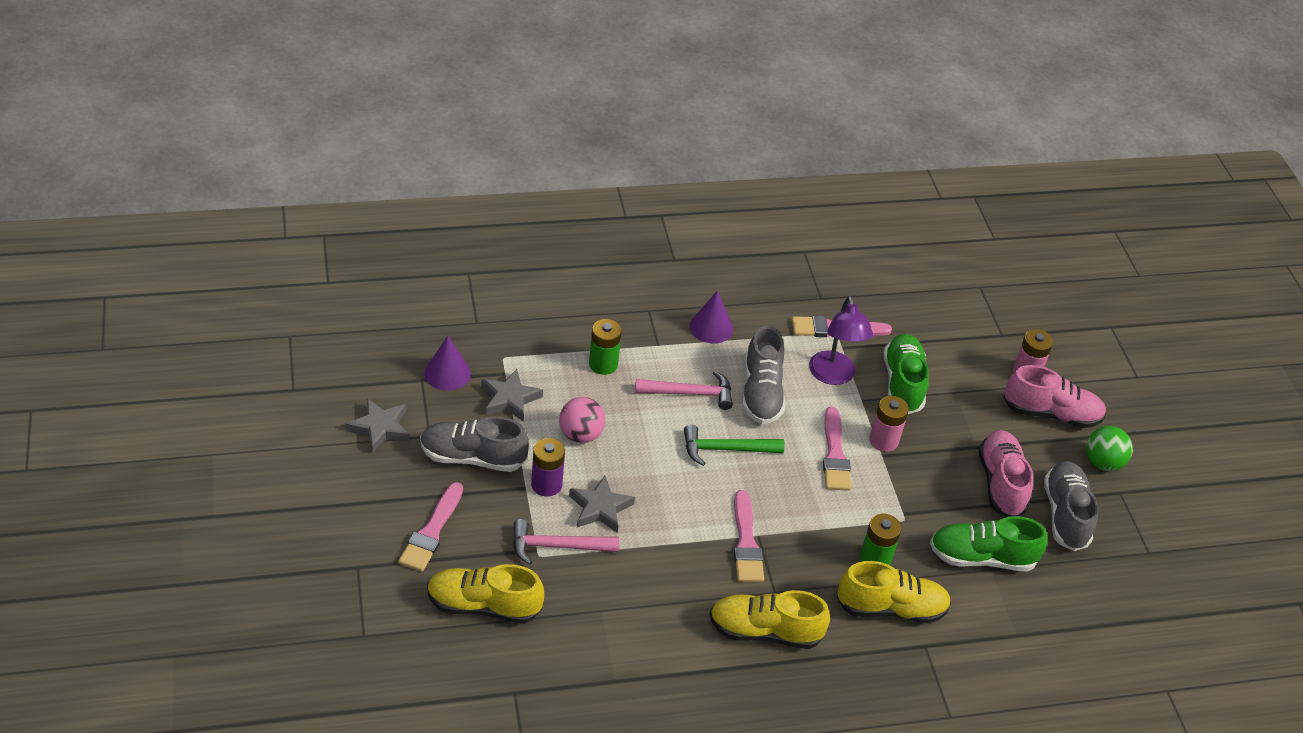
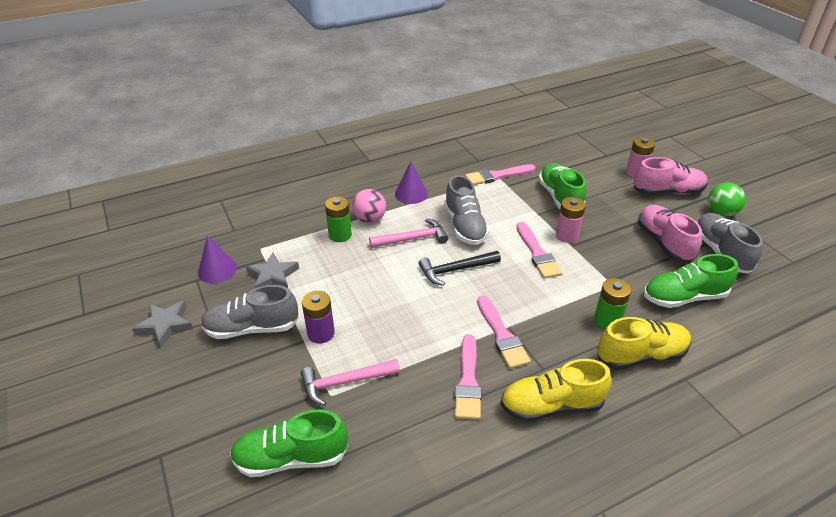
camera: 10 degrees left, 5 degrees down
pink brush [398,482,463,572] -> pink brush moved to [455,334,481,420]
yellow shoe [427,564,544,624] -> green shoe [230,410,348,477]
pink ball [559,397,605,443] -> pink ball moved to [352,189,386,223]
grey star [569,475,635,533] -> none
green hammer [684,425,785,466] -> black hammer [418,251,501,286]
purple lamp [809,296,873,385] -> none

